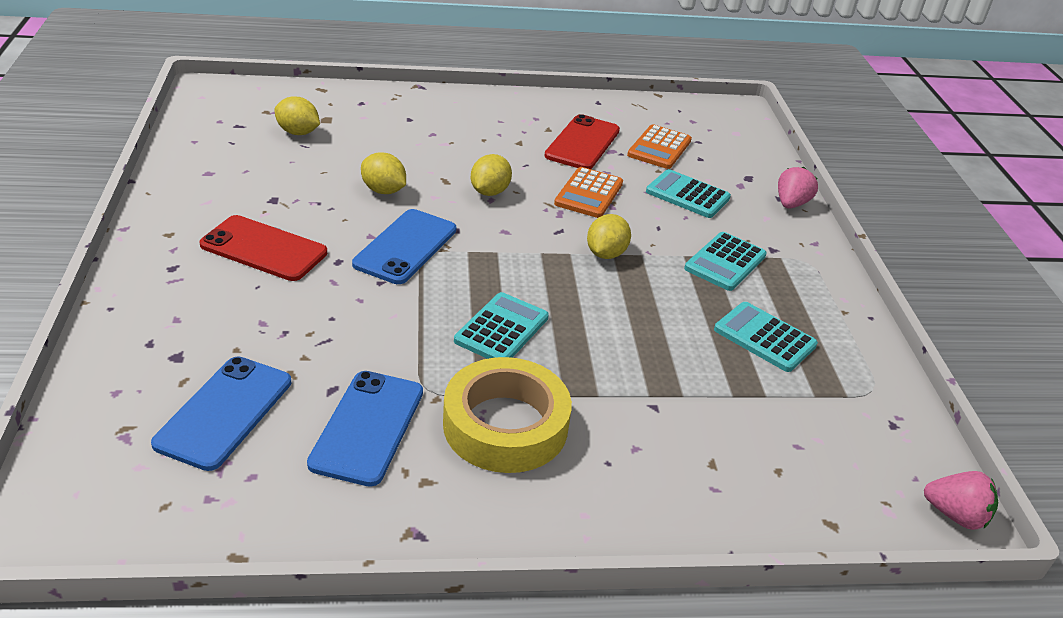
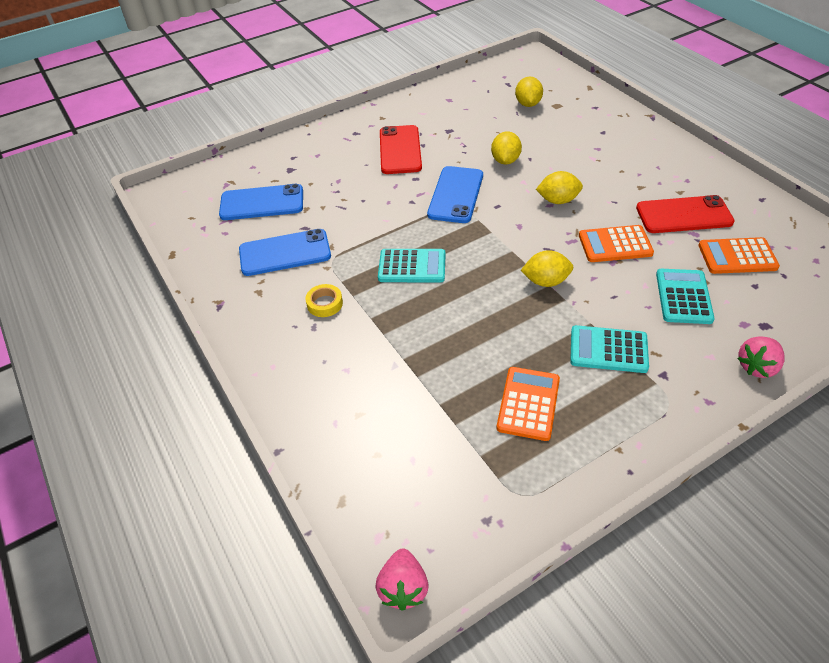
camera: 70 degrees right, 10 degrees up
blue phone [352,209,456,284] -> blue phone turned 75 degrees counterclockwise [427,166,483,223]
yellow tape [443,357,572,473] -> yellow tape [305,284,343,317], size x0.42
turquoise calculator [714,302,818,372] -> orange calculator [496,367,560,441]
pink strawberry [778,167,818,209] -> pink strawberry turned 135 degrees clockwise [737,336,784,378]

